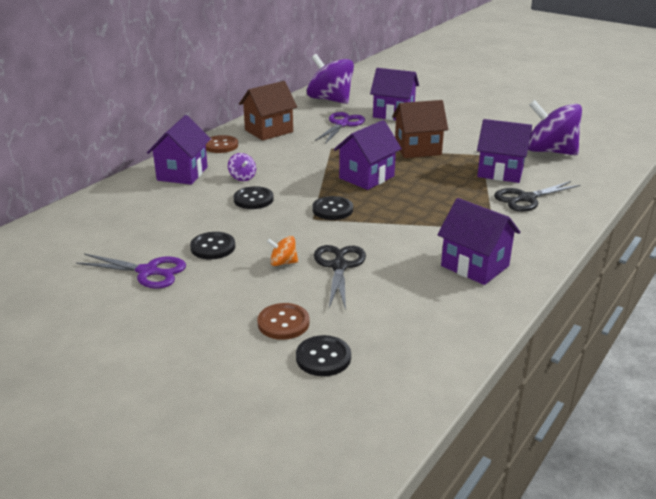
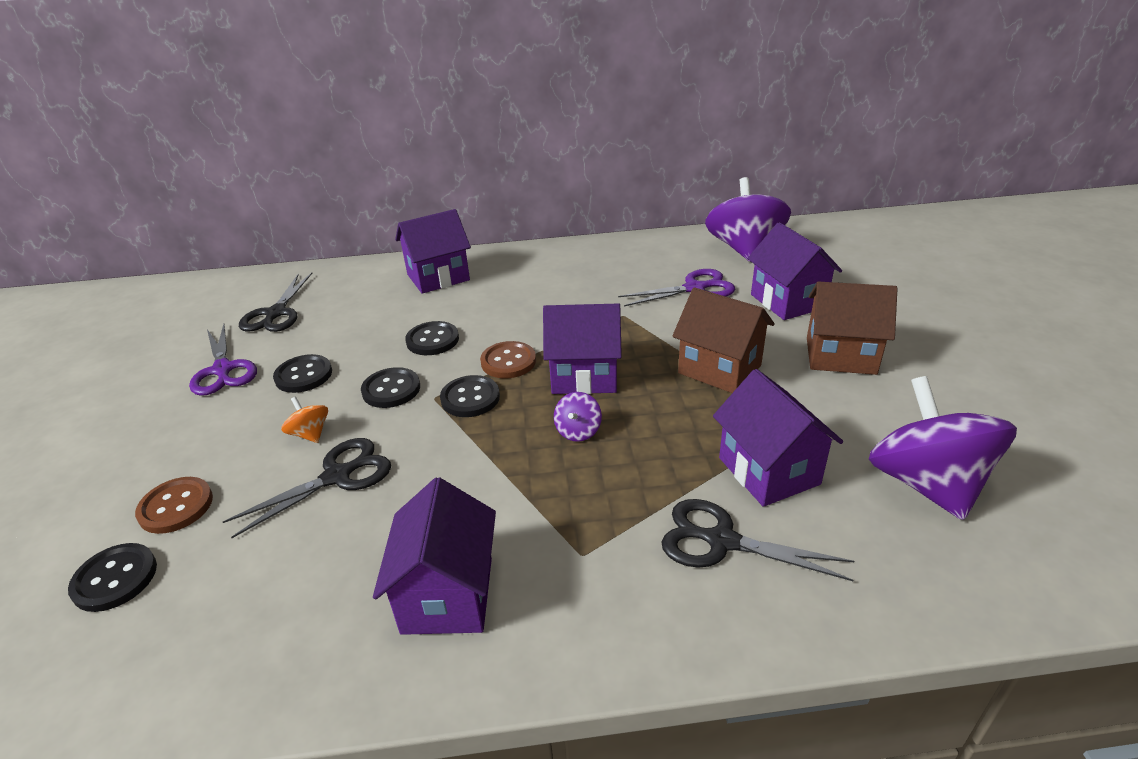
camera: 50 degrees right, 5 degrees up
brown button [206,135,238,153] -> brown button moved to [480,341,536,378]
purple spinning top [228,153,256,181] -> purple spinning top moved to [554,392,602,442]
brown house [239,81,297,141] -> brown house moved to [807,282,898,375]
none -> black scissors [239,273,312,332]
none -> black button [361,367,420,408]

